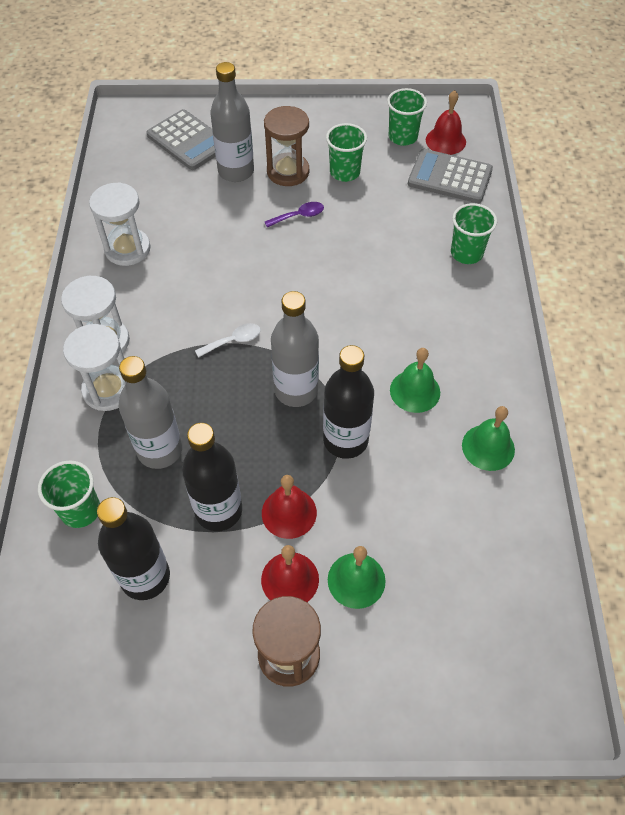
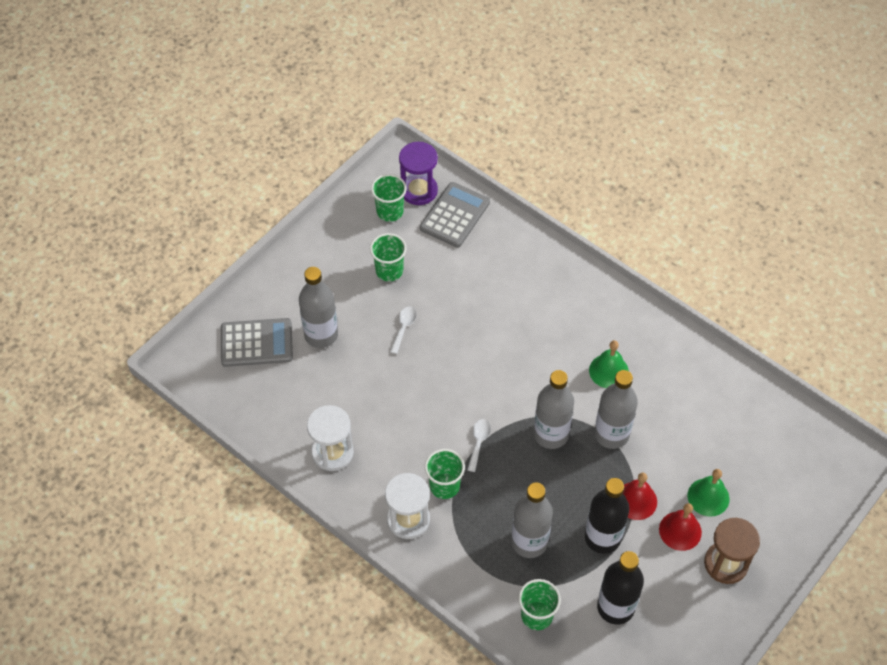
camera: 50 degrees left, 0 degrees up
white hourglass [63,324,126,411] -> none
brown hourglass [264,106,309,186] -> none
purple spoon [265,202,324,227] -> white spoon [390,306,417,354]
black bottle [323,345,374,459] -> grey bottle [594,370,638,449]
grey calculator [408,149,493,203] -> grey calculator turned 150 degrees clockwise [420,182,490,248]
red bell [426,90,466,155] -> purple hourglass [399,142,438,205]
green cup [451,203,497,264] -> green cup moved to [425,449,465,499]
green bell [462,406,515,471] -> none

